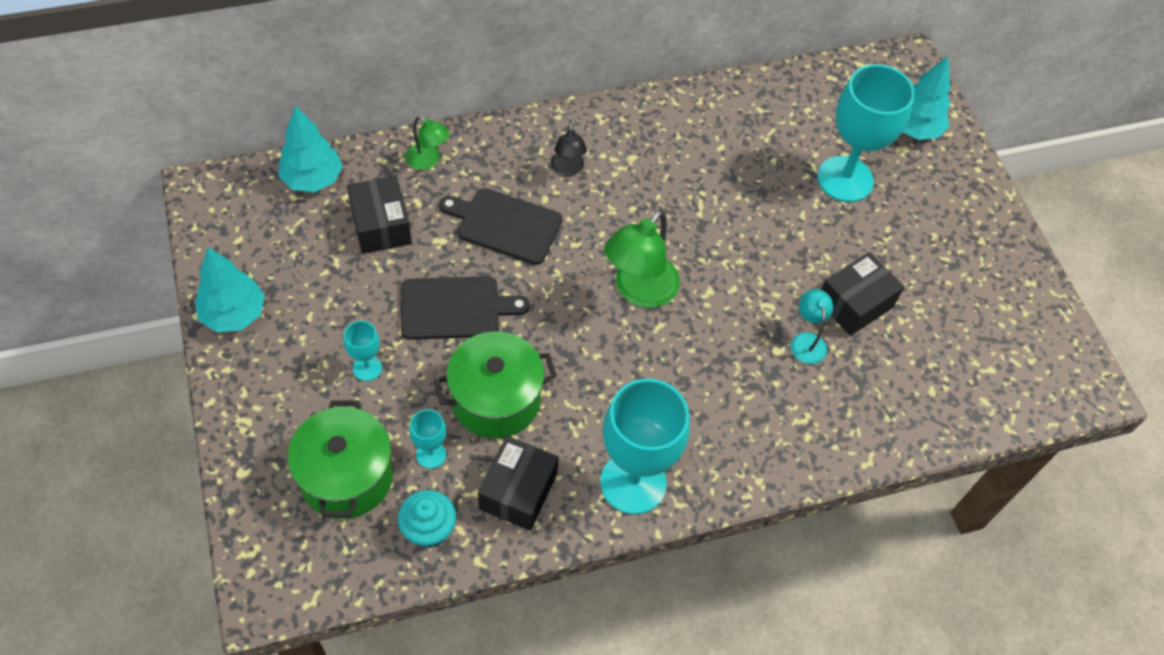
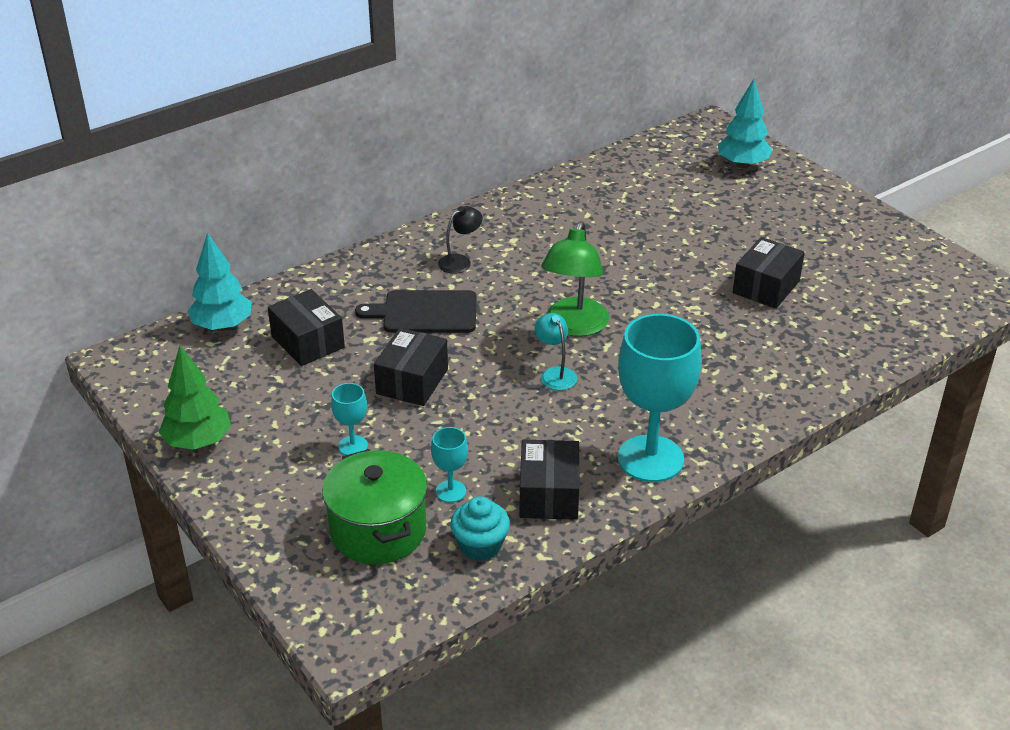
camera: 15 degrees left, 20 degrees down
turquoise tree [195,248,265,332] -> green tree [159,346,231,450]
black cutting board [401,276,530,340] -> black box [374,328,448,406]
green lamp [406,116,449,170] -> none
green pot [434,331,557,439] -> none
black lamp [551,123,587,177] -> black lamp turned 105 degrees counterclockwise [438,206,482,274]
turquoise lamp [791,289,833,364] -> turquoise lamp moved to [534,313,577,390]
turquoise goblet [817,64,915,202] -> none

